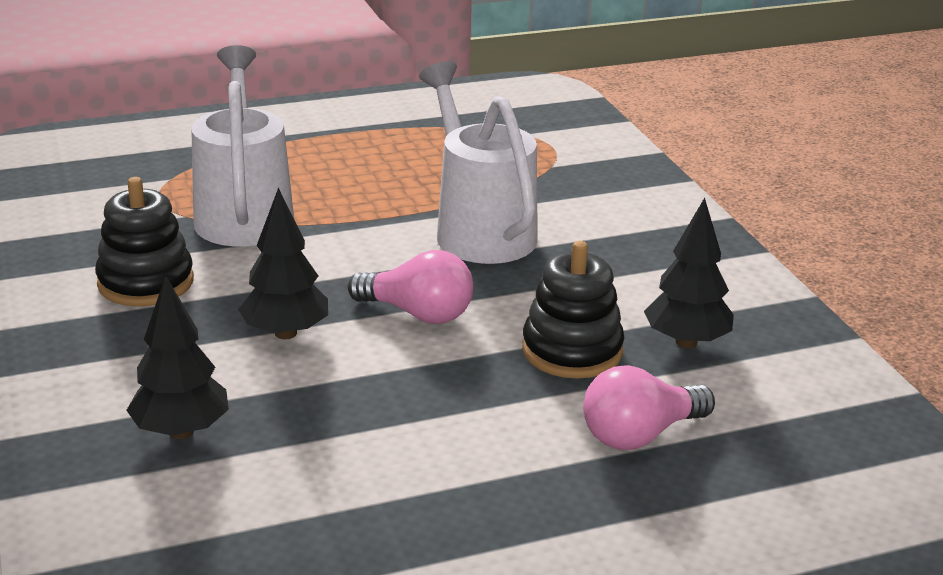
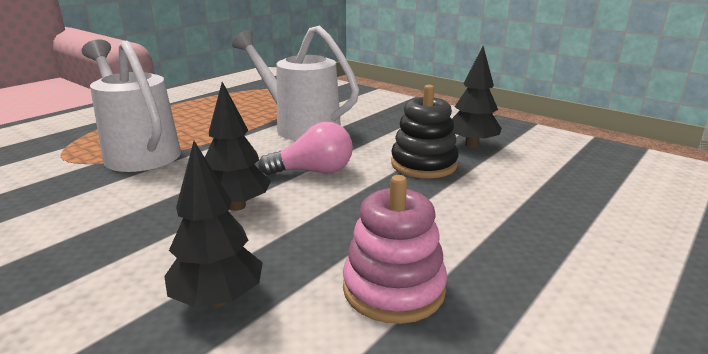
camera: 30 degrees left, 5 degrees down
black stacking toy [95,177,194,307] -> none
pink light bulb [583,365,715,450] -> none
none -> pink stacking toy [343,175,447,324]

